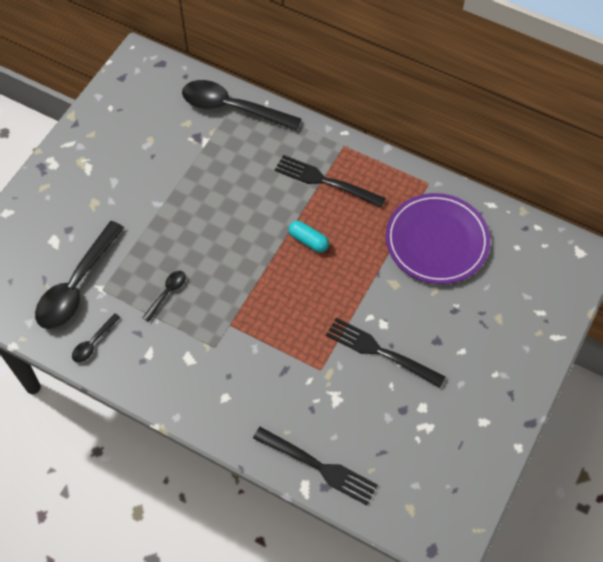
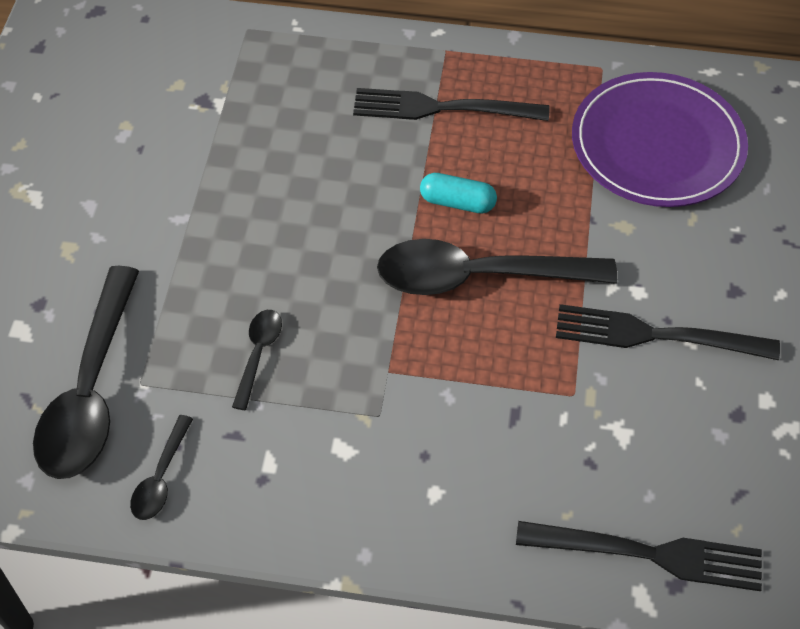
camera: 20 degrees left, 5 degrees down
black spoon [182,80,301,131] -> black spoon moved to [377,239,617,295]

